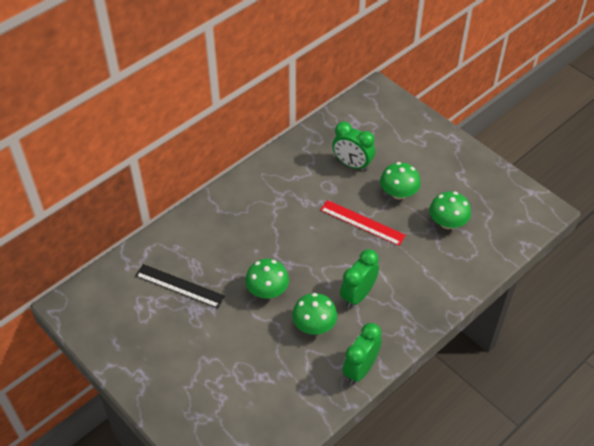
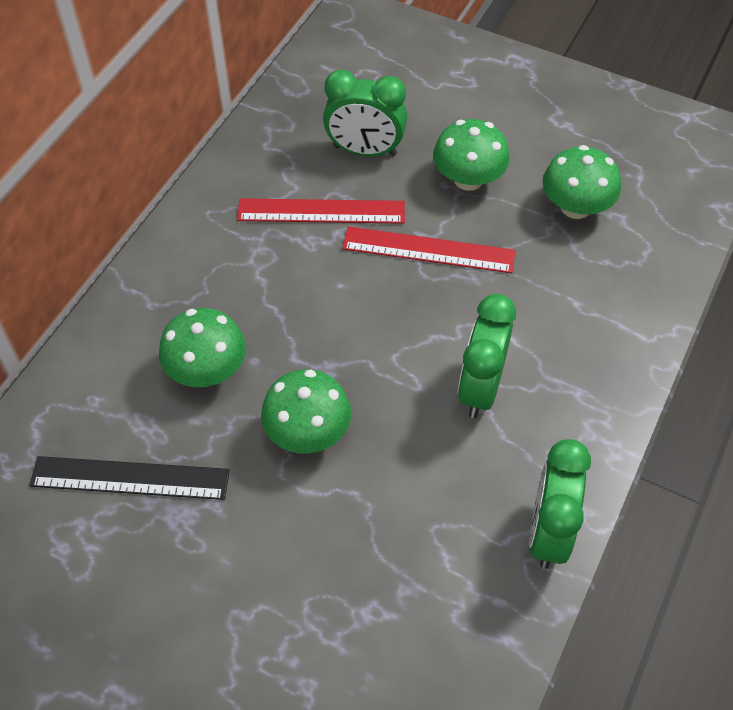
camera: 20 degrees left, 5 degrees up
green mushroom [292,293,337,335] -> green mushroom moved to [159,308,246,387]
none -> red ruler [237,198,405,224]

